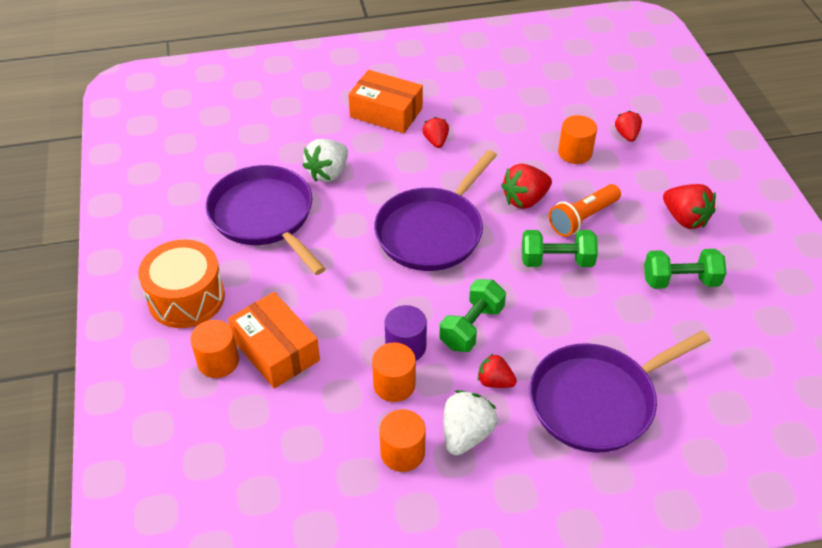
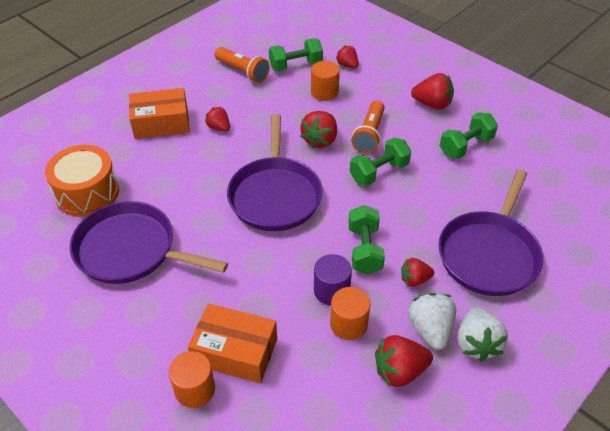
camera: 35 degrees left, 0 degrees up
orange drum [138,240,225,328] -> orange drum moved to [45,145,119,217]
white strawberry [302,139,348,182] -> white strawberry moved to [457,308,508,362]
orange cylinder [379,409,426,472] -> red strawberry [375,335,433,387]
none -> orange flashlight [214,47,270,83]
none -> green dumbbell [269,38,323,71]

